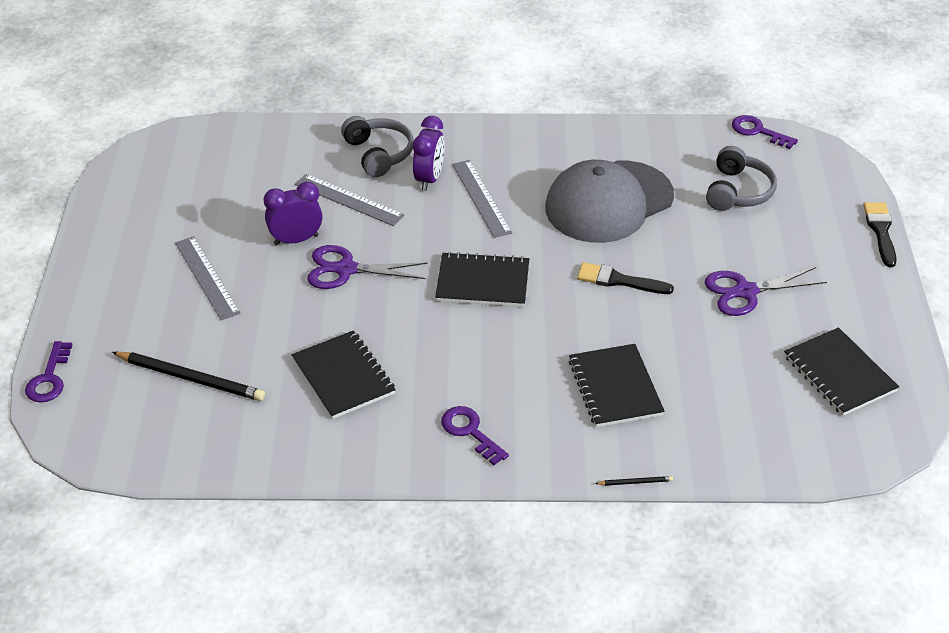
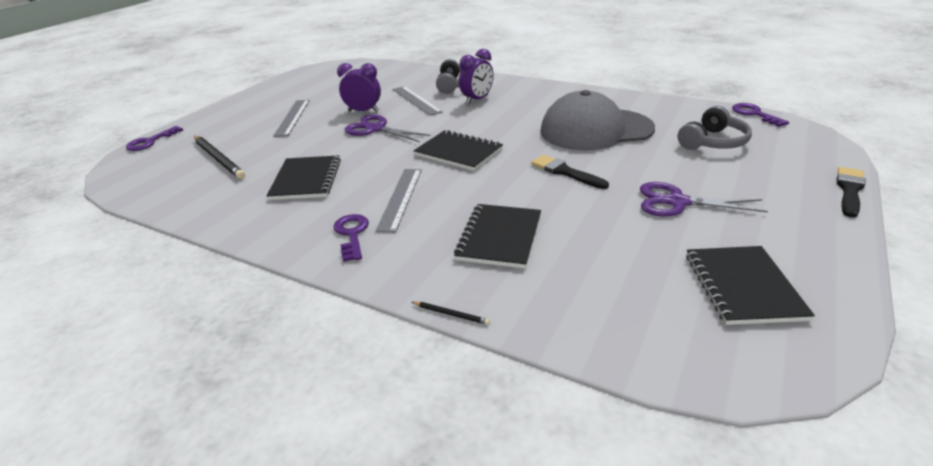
camera: 30 degrees right, 10 degrees down
grey ruler [452,160,512,238] -> grey ruler moved to [375,169,422,233]

